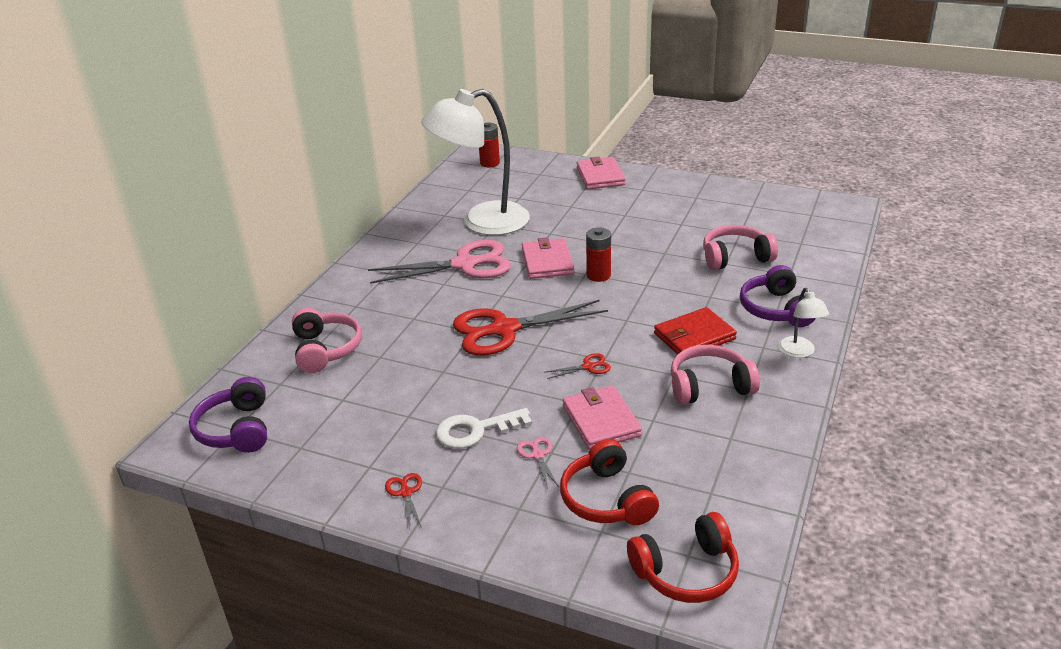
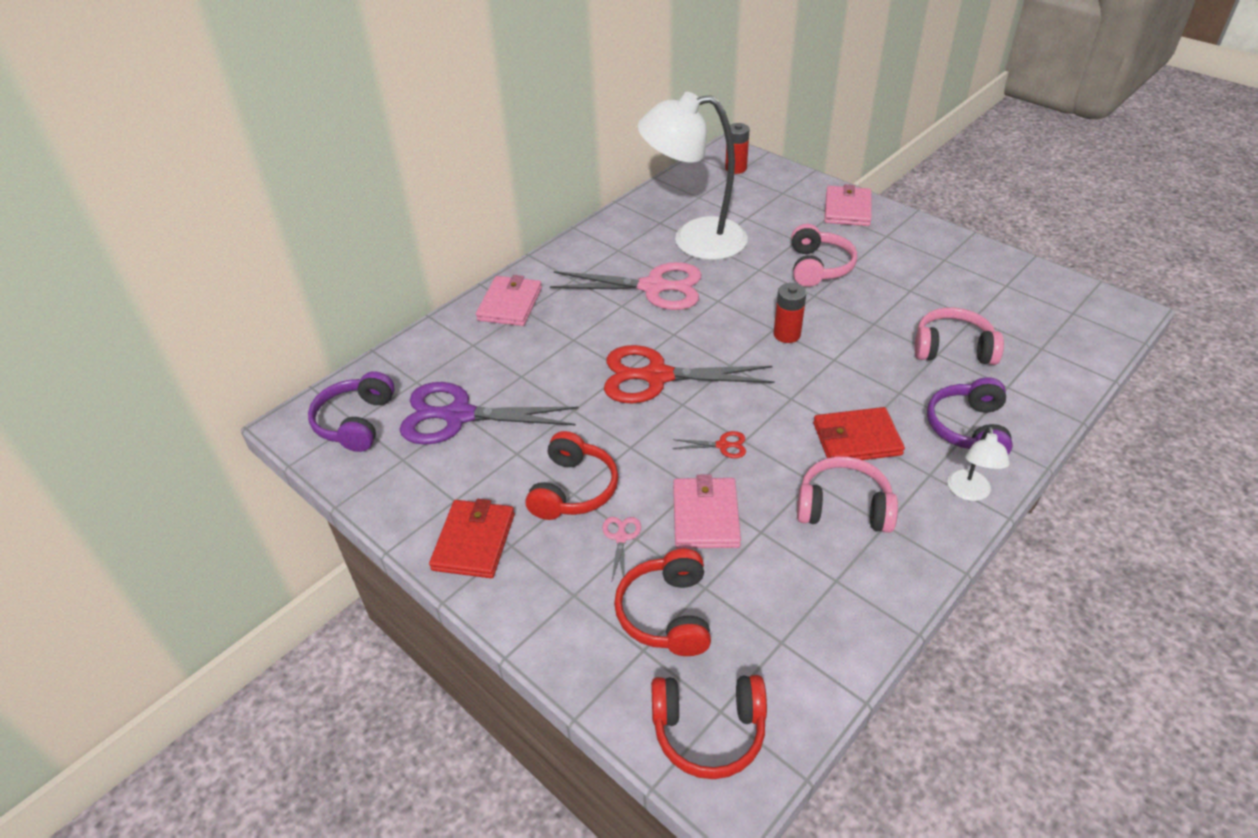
camera: 20 degrees right, 10 degrees up
pink headphones [292,308,362,373] -> pink headphones moved to [791,224,857,287]
red scissors [385,473,422,528] -> red wallet [429,499,515,578]
white key [436,408,532,449] -> red headphones [525,431,619,520]
pink wallet [522,237,574,279] -> pink wallet moved to [476,275,542,326]
none -> purple scissors [400,382,579,445]

